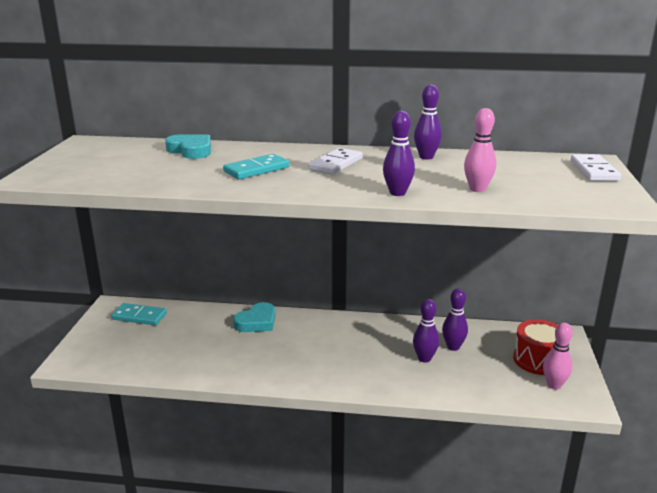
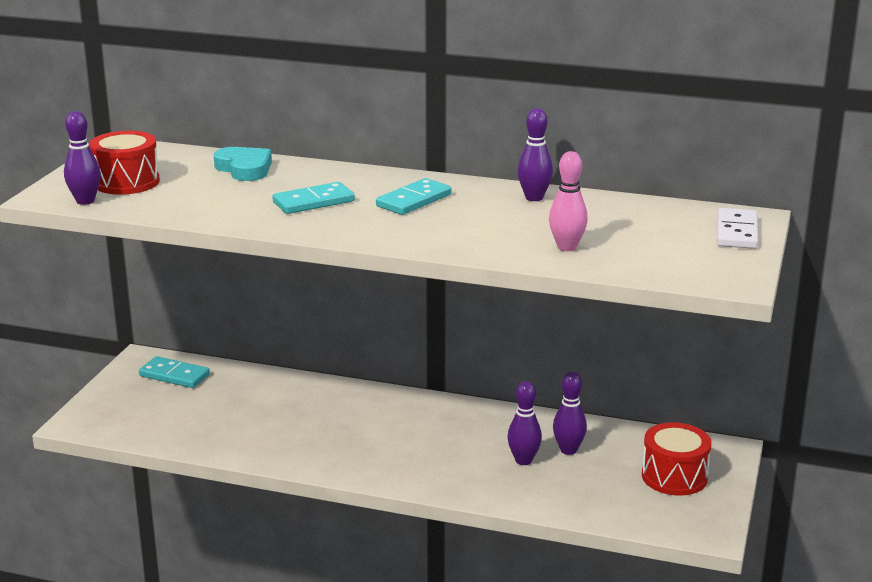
camera: 10 degrees right, 0 degrees up
turquoise heart [233,302,275,332] -> none
white domino [308,148,363,175] -> turquoise domino [376,178,452,215]
purple bowling pin [383,111,415,196] -> purple bowling pin moved to [64,111,101,205]
pink bowling pin [543,323,573,389] -> none
none -> red drum [89,131,160,195]

